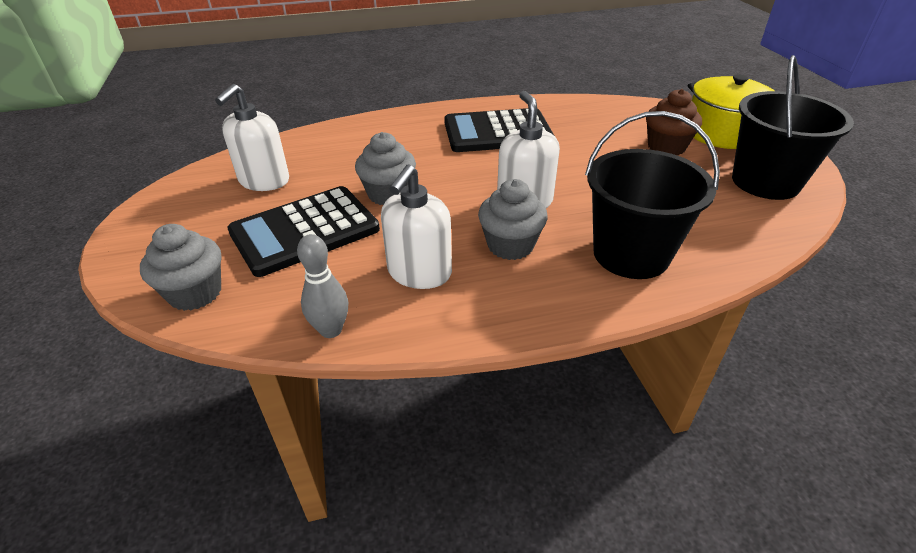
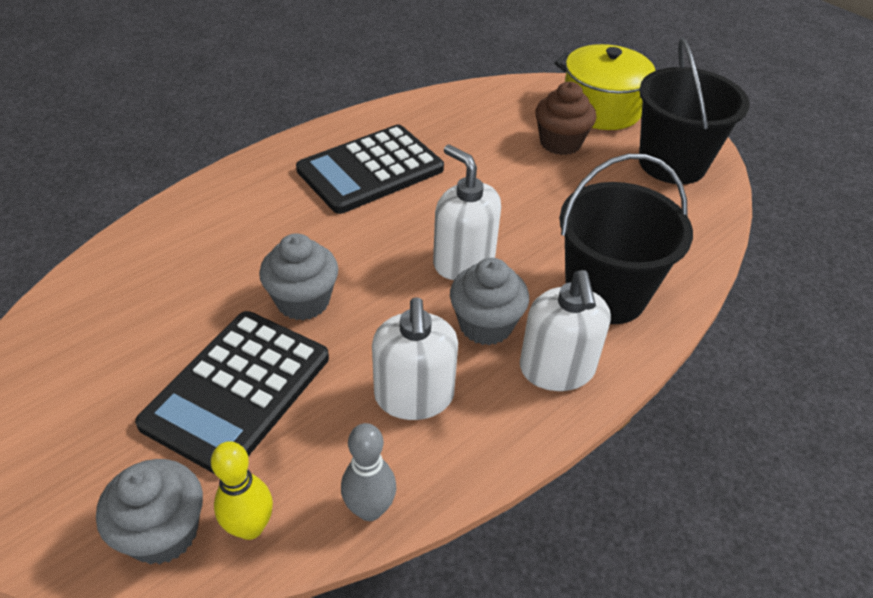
camera: 30 degrees left, 5 degrees up
white soap dispenser [215,84,289,191] -> white soap dispenser moved to [520,270,611,391]
none -> yellow bowling pin [211,441,273,540]

